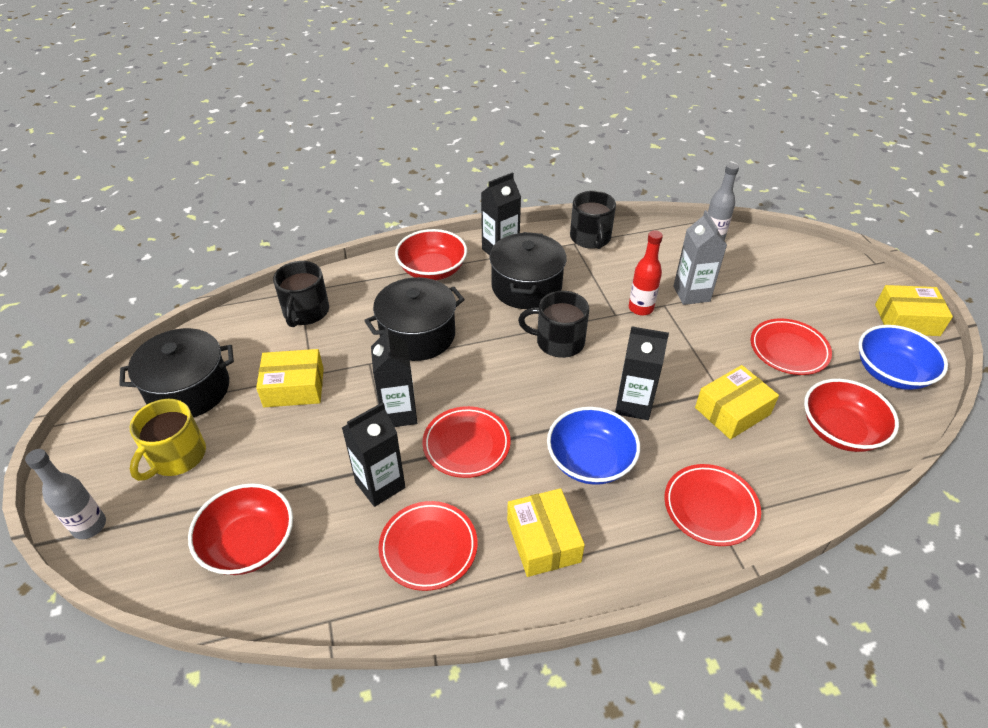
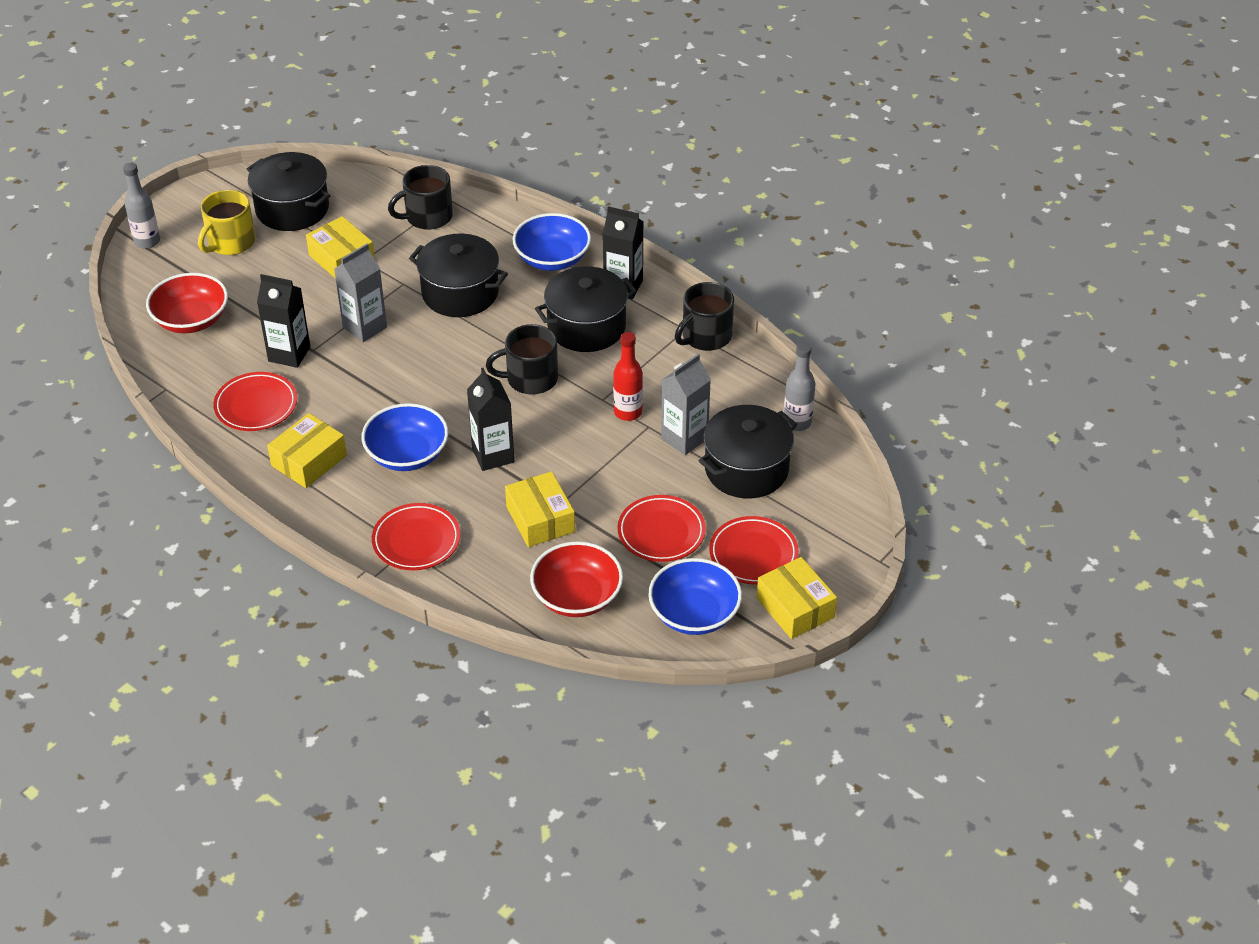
camera: 55 degrees right, 0 degrees up
yellow mug [130,399,206,481] -> yellow mug turned 45 degrees counterclockwise [198,190,256,255]
black carton [371,326,417,427] -> grey carton [334,244,387,342]
red bowl [395,229,467,280] -> blue bowl [512,213,591,271]
red plate [422,406,511,478] -> red plate moved to [709,516,799,584]
black mug [518,291,589,358] -> black mug turned 75 degrees counterclockwise [486,324,558,395]
yellow box [695,365,779,439] -> yellow box turned 45 degrees clockwise [505,471,575,547]
none -> black pot [699,405,797,498]

